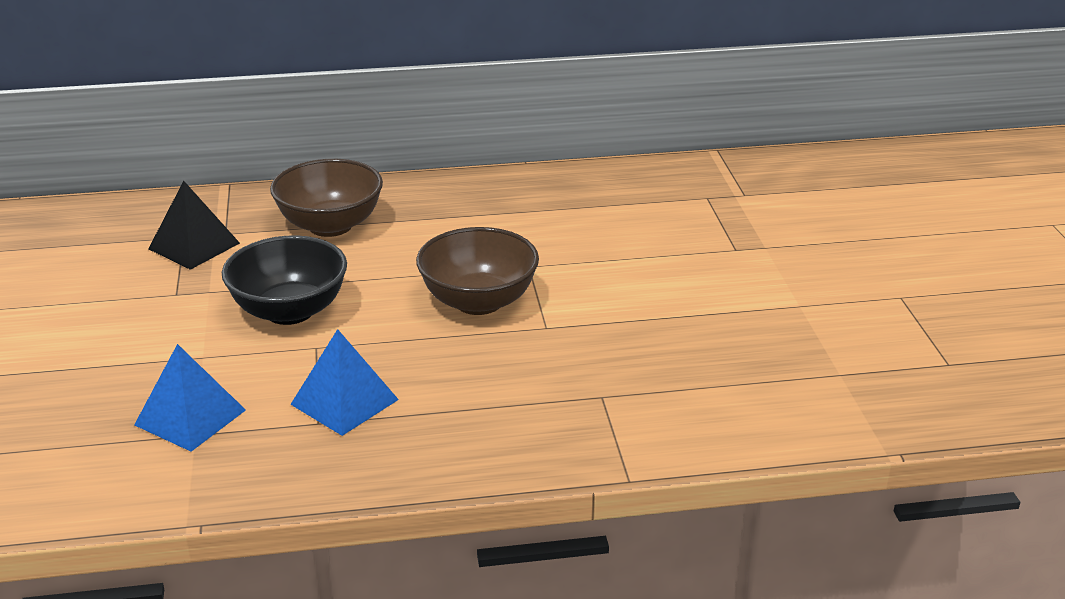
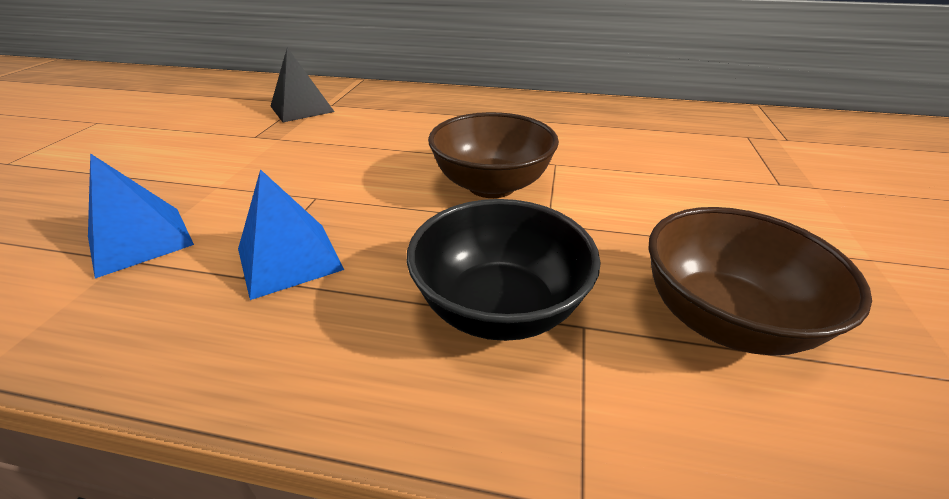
camera: 20 degrees right, 5 degrees up
black bowl [222,235,347,325] -> black bowl moved to [407,199,601,341]
brown bowl [270,159,383,237] -> brown bowl moved to [649,207,872,356]

